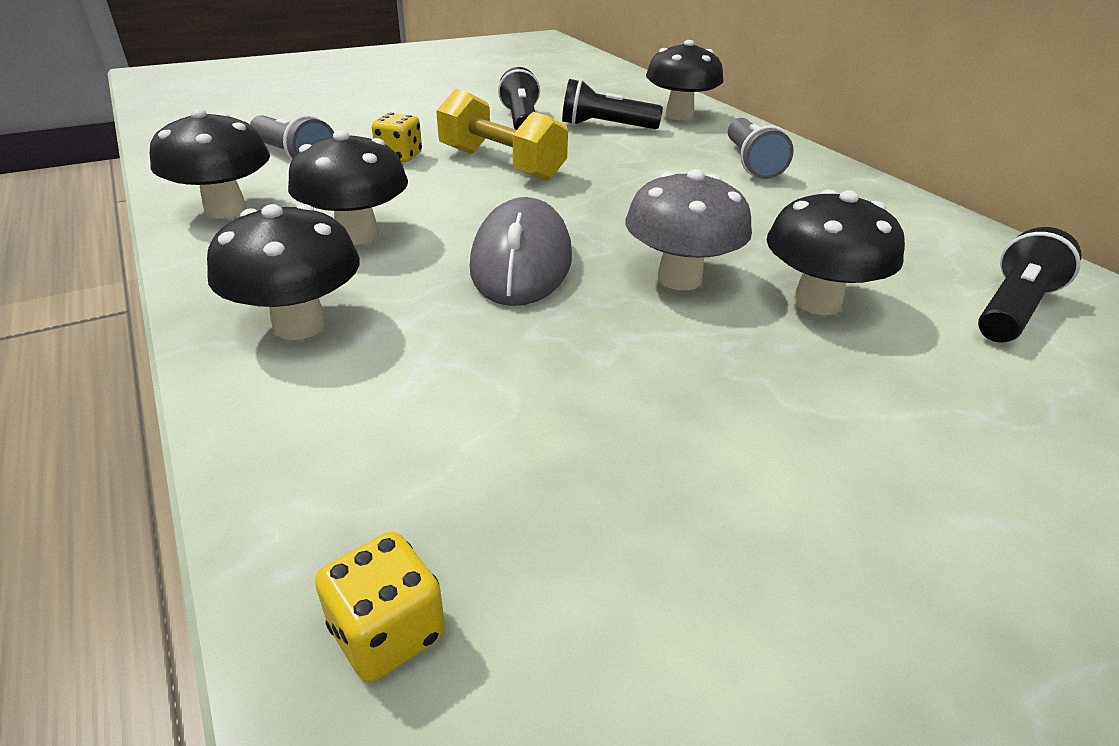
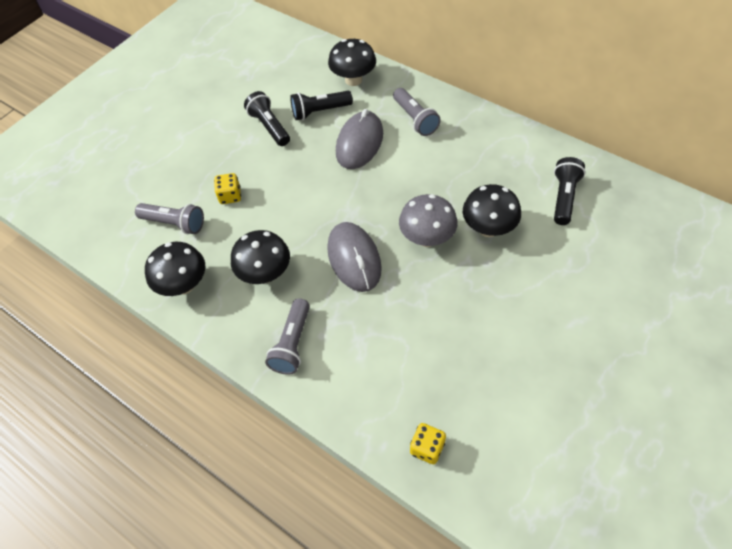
camera: 20 degrees left, 20 degrees up
black mushroom [207,204,360,340] -> grey flashlight [265,298,310,375]
yellow dumbbell [436,89,568,181] -> none
none -> grey mouse [336,109,383,169]

